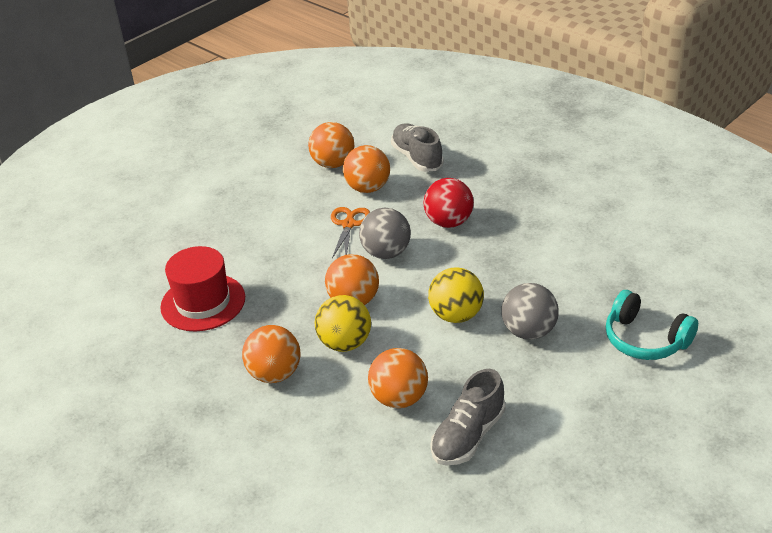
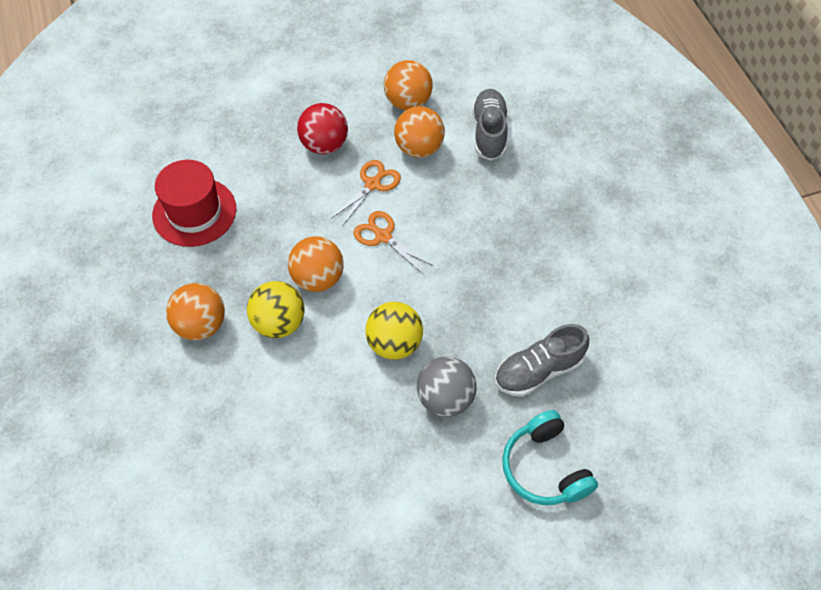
camera: 25 degrees right, 20 degrees up
grey ball [359,208,411,259] -> orange scissors [353,211,433,275]
orange ball [368,348,428,408] -> none
red ball [424,178,474,228] -> red ball moved to [297,103,348,154]
grey shoe [430,369,506,466] -> grey shoe moved to [495,324,589,397]

